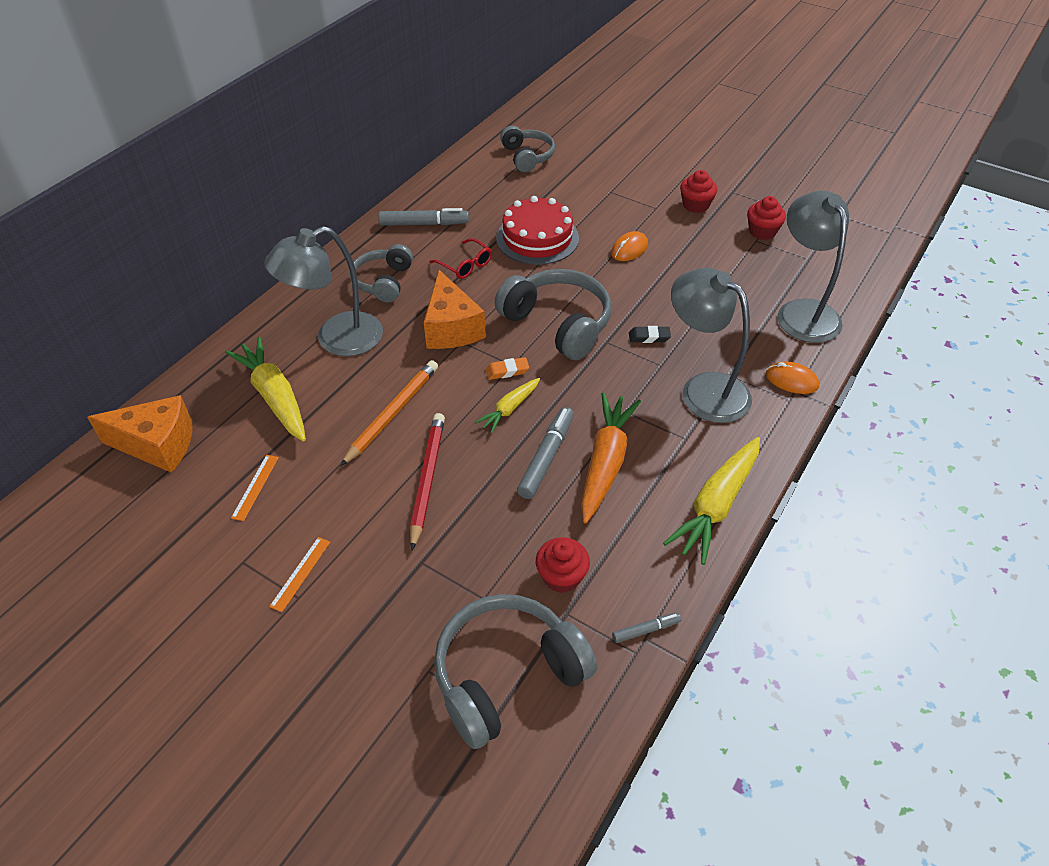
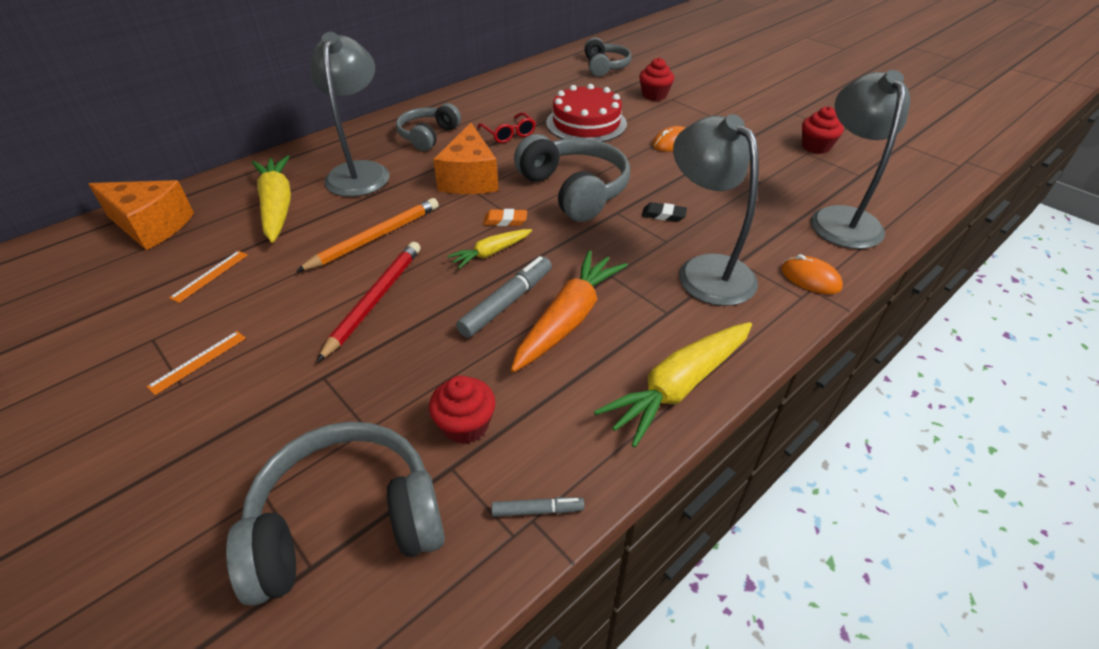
camera: 15 degrees right, 5 degrees down
grey lamp [264,226,383,356] -> grey lamp turned 105 degrees clockwise [311,32,390,197]
grey marker [378,208,469,226] -> none
red cupcake [680,170,717,213] -> red cupcake moved to [639,58,674,101]

